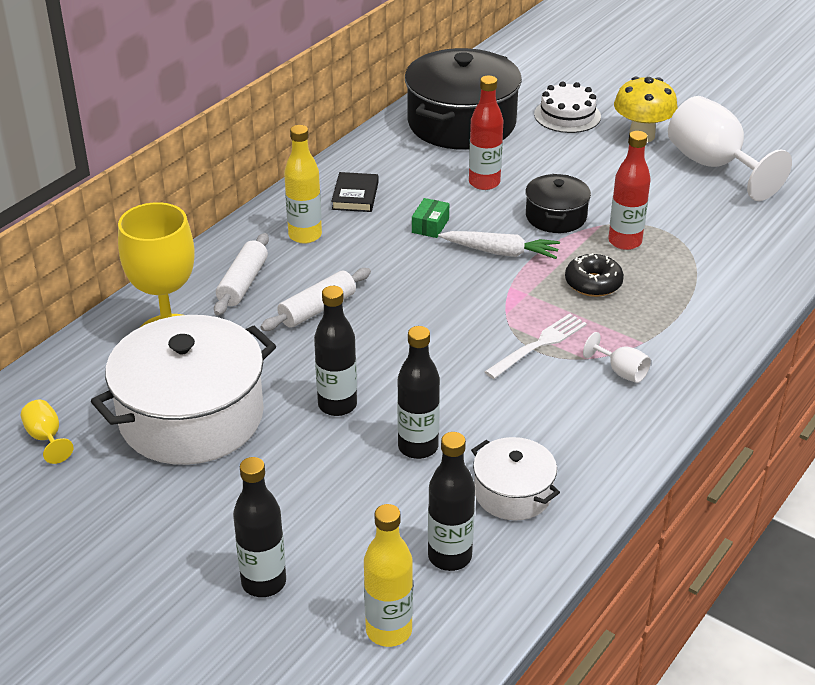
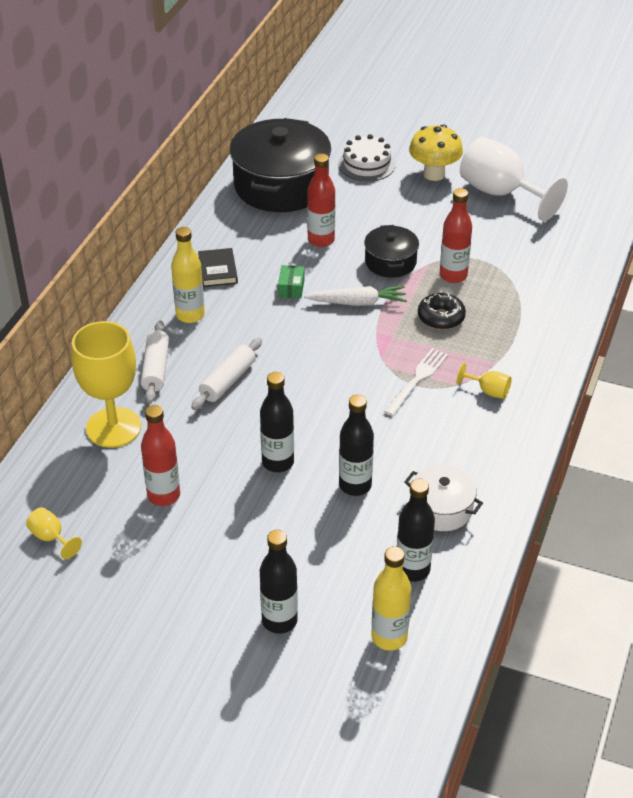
camera: 15 degrees left, 5 degrees up
white pot [91,315,276,465] -> red bottle [141,405,180,506]
white goblet [583,332,651,383] -> yellow goblet [456,363,512,399]

